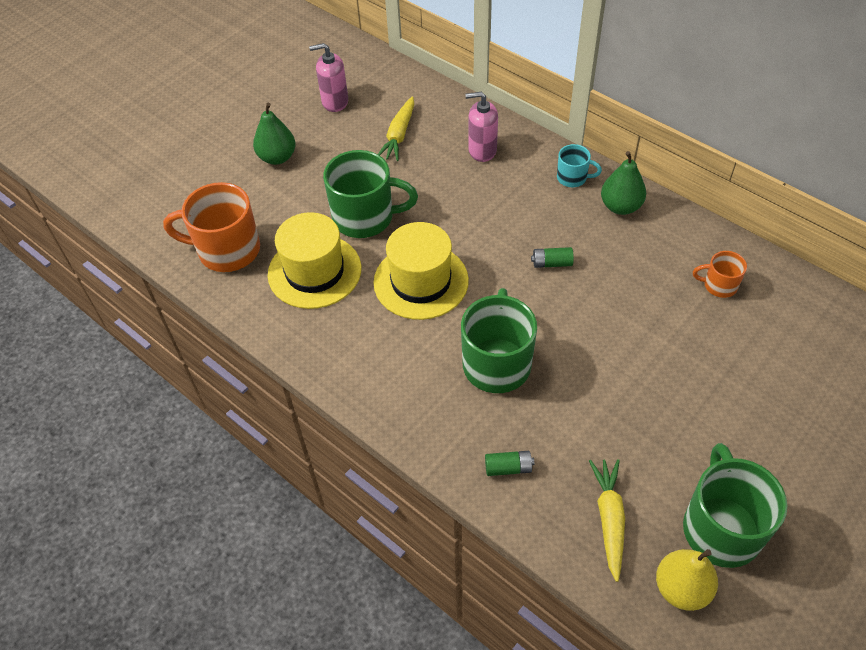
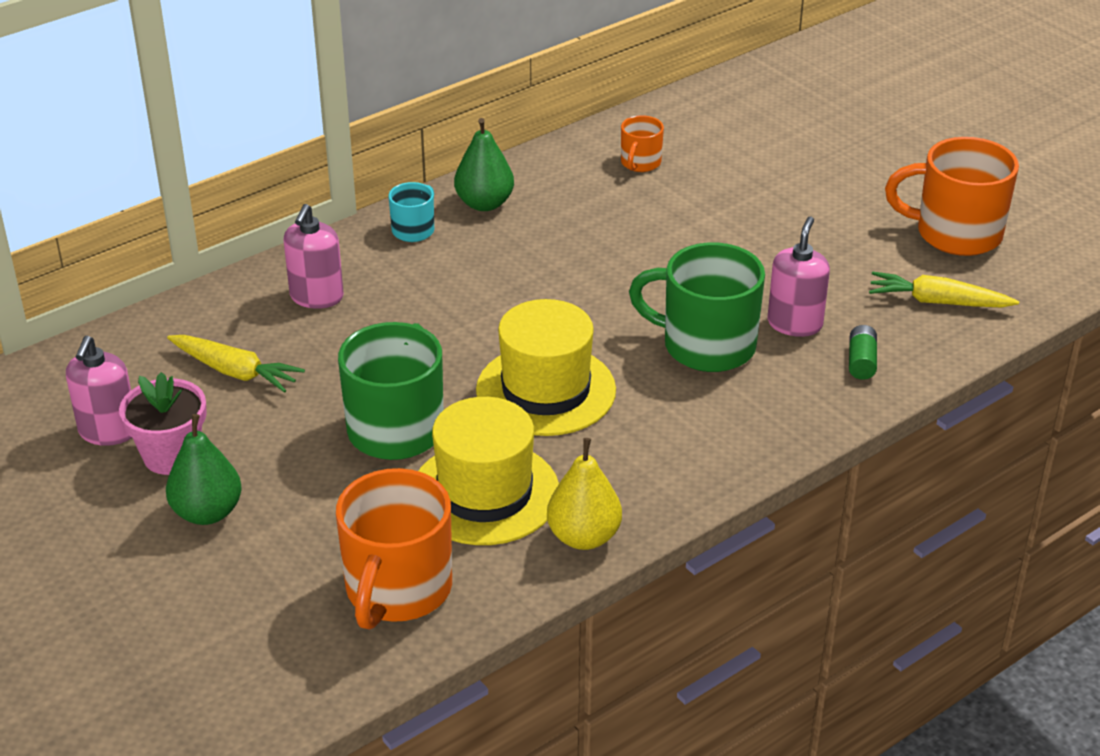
camera: 80 degrees left, 15 degrees down
green battery [531,247,574,268] -> none
yellow pear [656,549,718,611] -> yellow pear moved to [547,438,622,550]
green mug [683,443,787,568] -> orange mug [885,137,1019,256]
none -> pink flower pot [119,372,207,475]
none -> pink soap dispenser [767,217,830,337]

